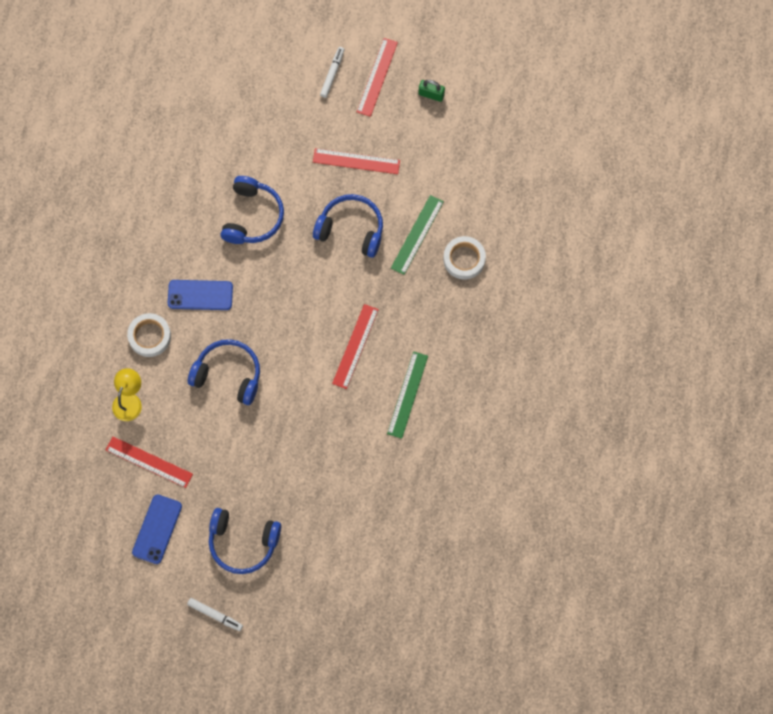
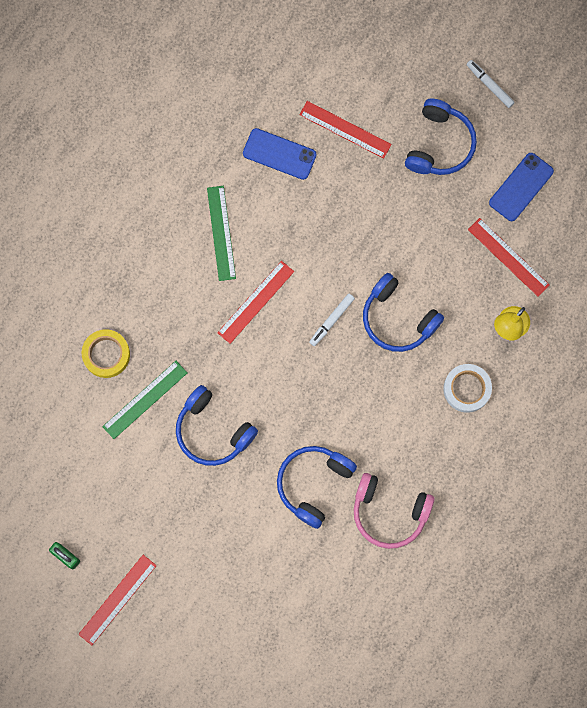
camera: 160 degrees left, 5 degrees up
blue phone [168,280,233,310] -> blue phone moved to [243,128,317,180]
blue headphones [209,508,281,574] -> blue headphones turned 75 degrees clockwise [405,98,477,175]
red ruler [313,148,400,174] -> red ruler moved to [299,101,392,159]
white marker [320,47,344,98] -> white marker moved to [309,293,355,346]
green ruler [387,351,428,439] -> green ruler turned 45 degrees counterclockwise [207,186,236,281]
white tape [443,236,486,279] -> yellow tape [82,329,130,378]
none -> pink headphones [354,473,435,549]

